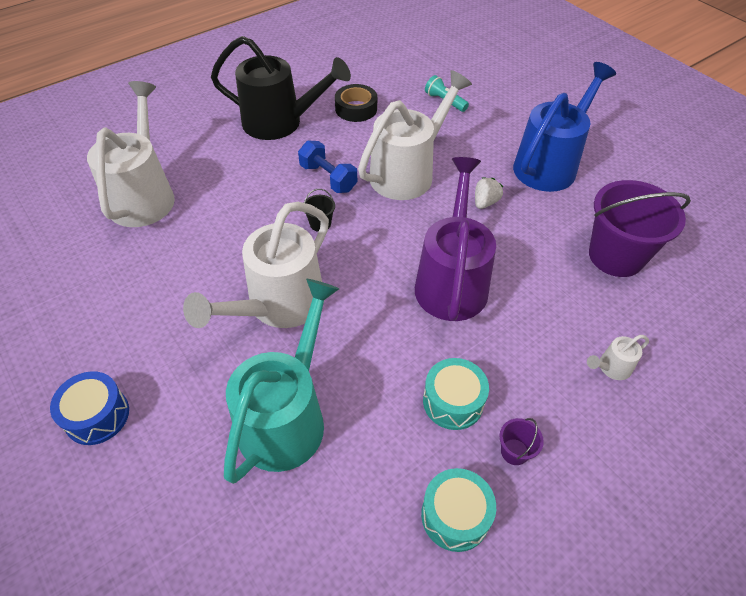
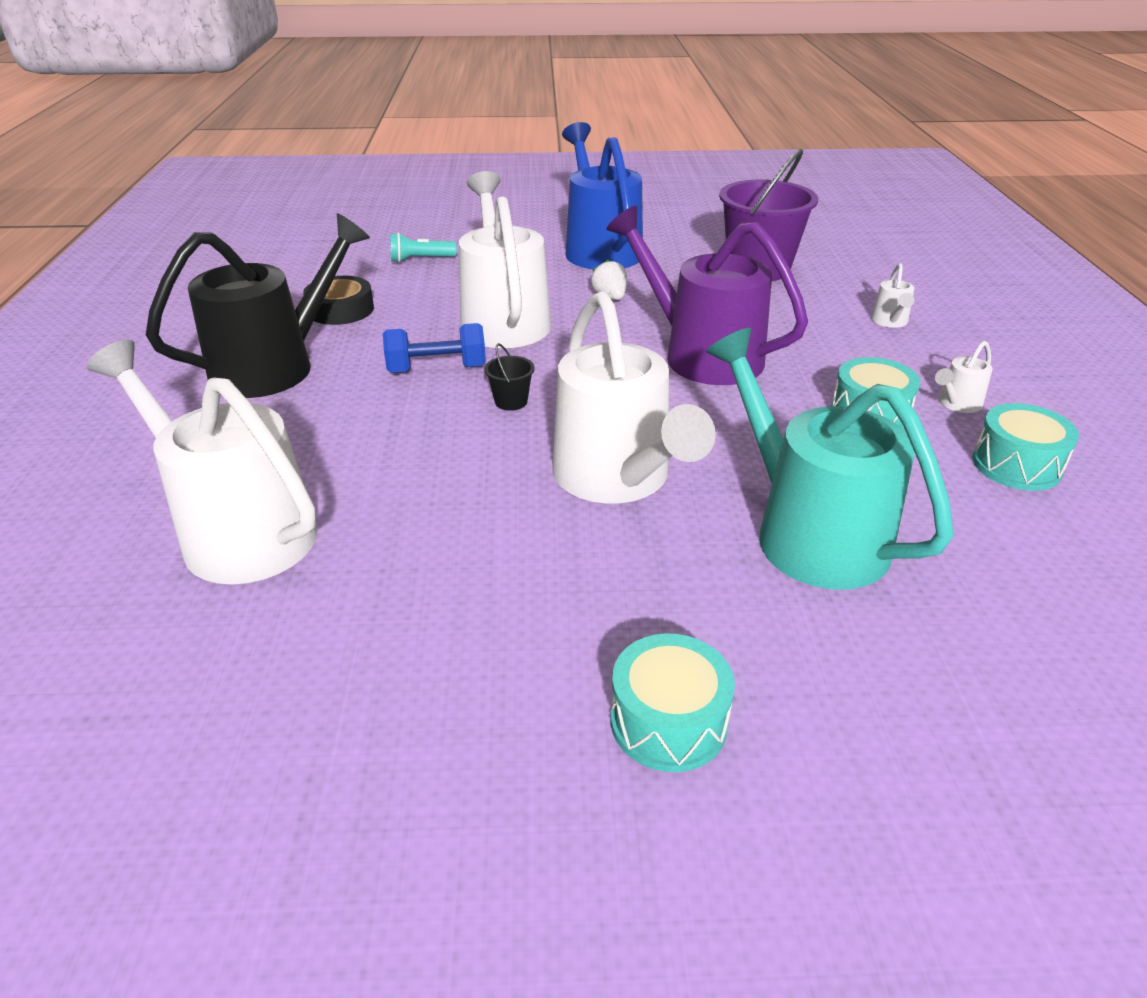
camera: 55 degrees left, 15 degrees down
blue drum [50,371,129,445] -> turquoise drum [611,633,735,772]
purple bucket [500,418,544,465] -> white watering can [935,341,992,413]

